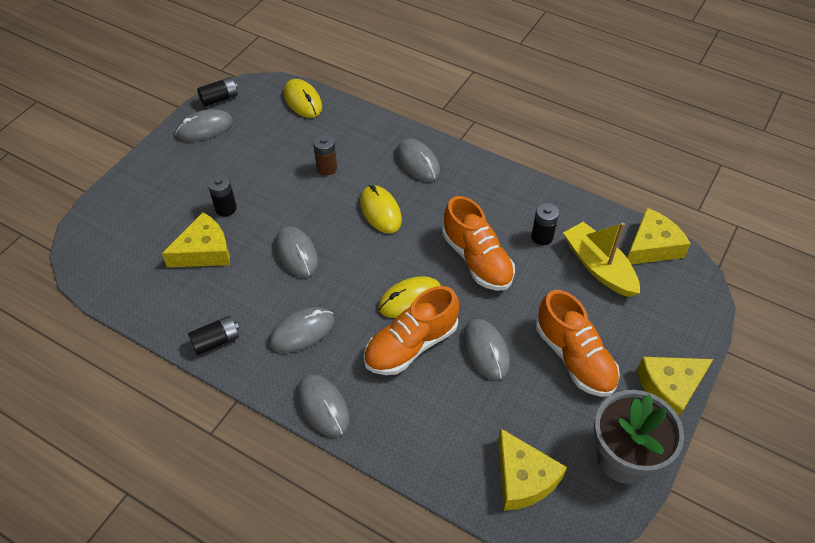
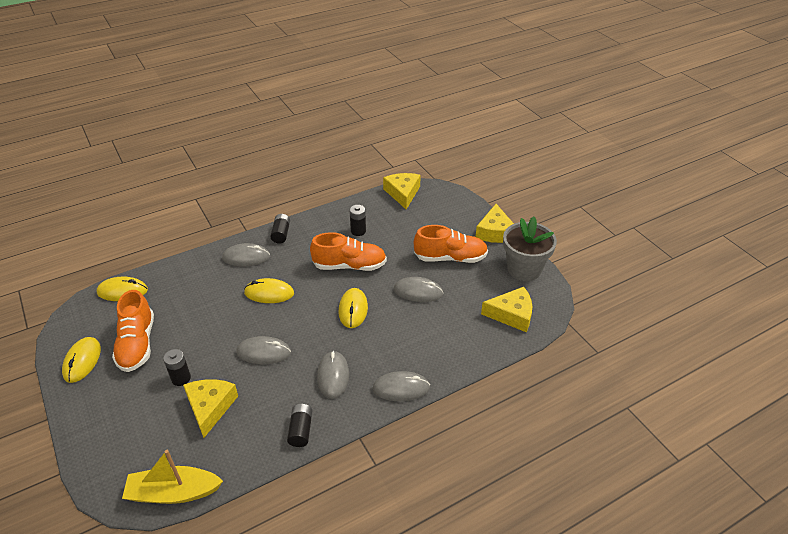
camera: 60 degrees left, 10 degrees down
grey mouse [175,109,233,142] -> yellow mouse [62,337,101,383]
black battery [197,77,238,107] -> black battery moved to [270,214,290,243]
brown battery [313,134,337,176] -> none
orange shoe [364,286,459,375] -> orange shoe moved to [112,290,154,372]
yellow boat [563,222,640,297] -> yellow boat moved to [122,450,223,504]

